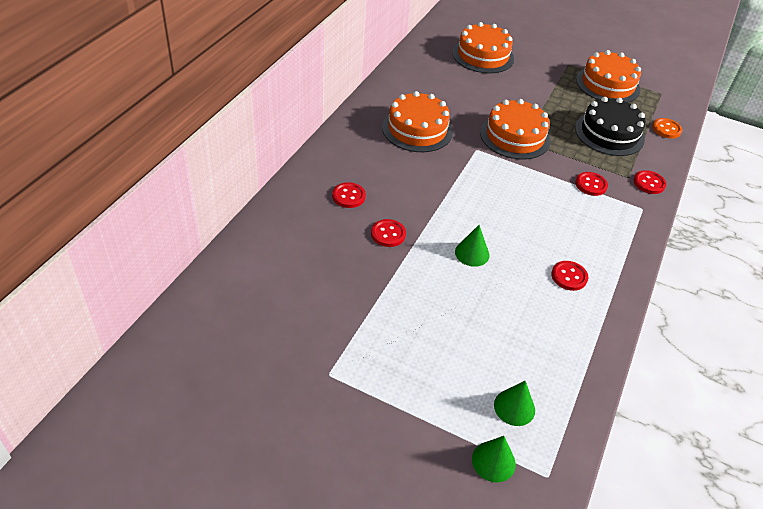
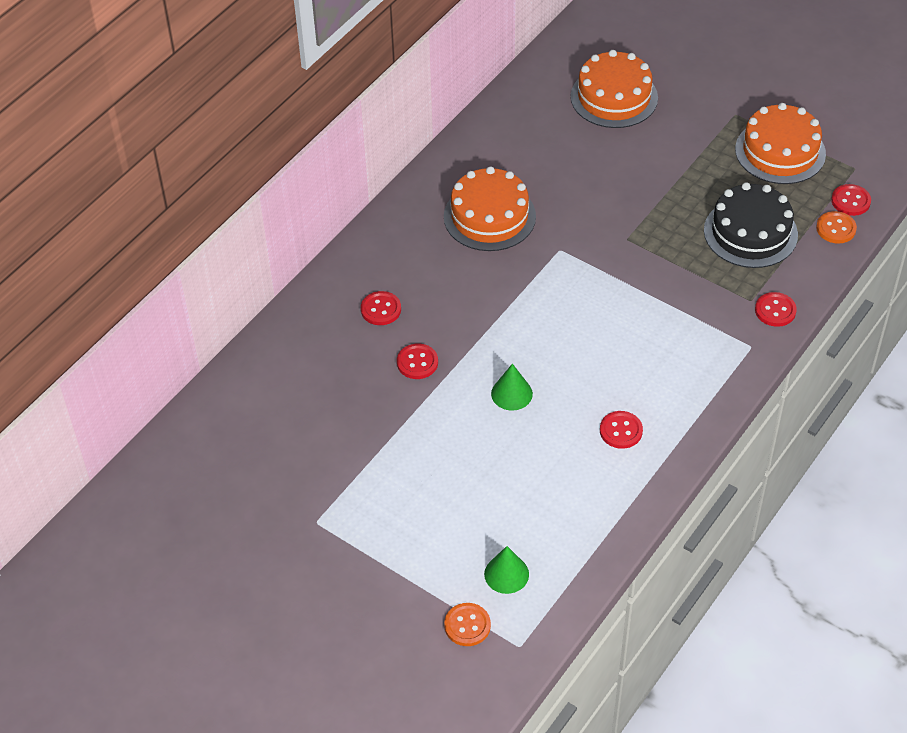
camera: 15 degrees right, 5 degrees up
green cone [472,436,516,483] -> orange button [444,603,491,646]
orange cake [480,99,551,160] -> none
red button [575,172,608,196] -> red button moved to [831,184,871,216]

